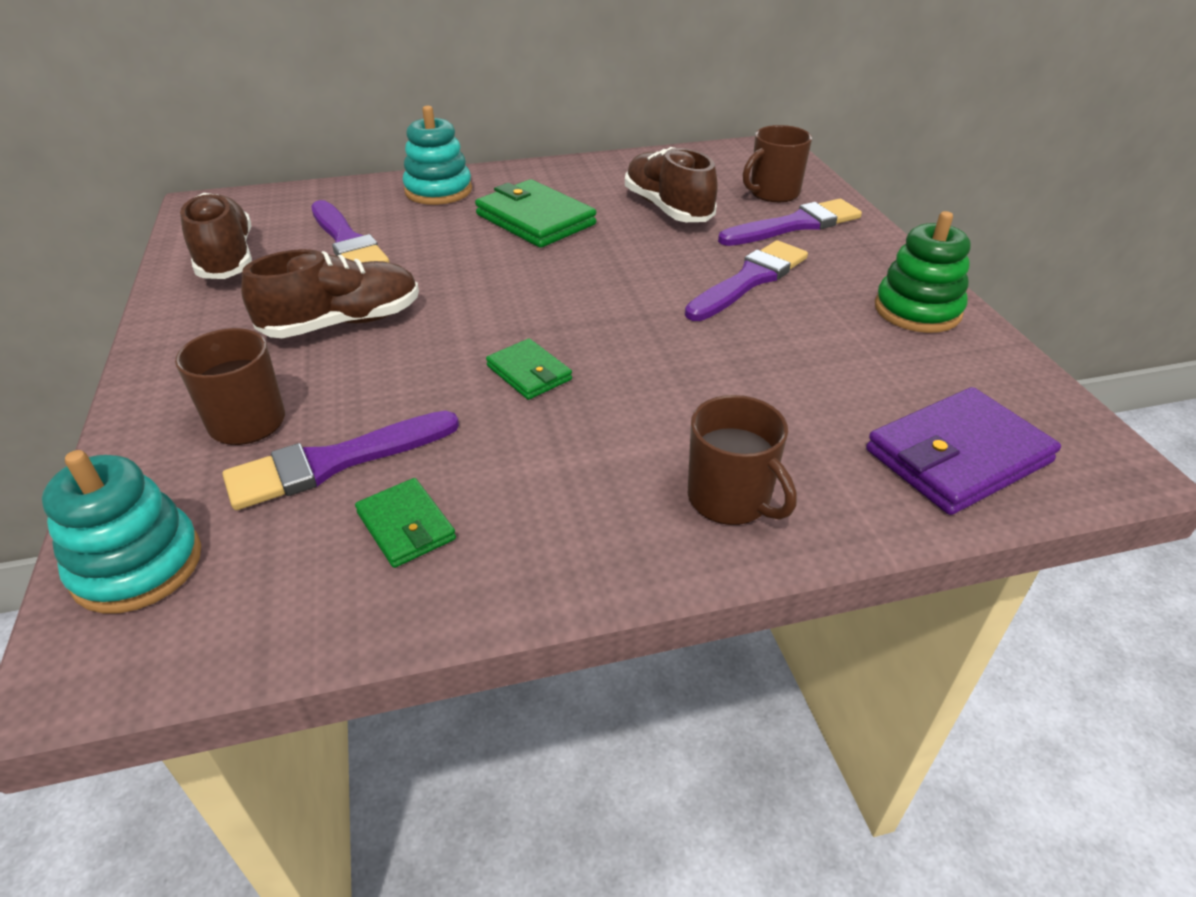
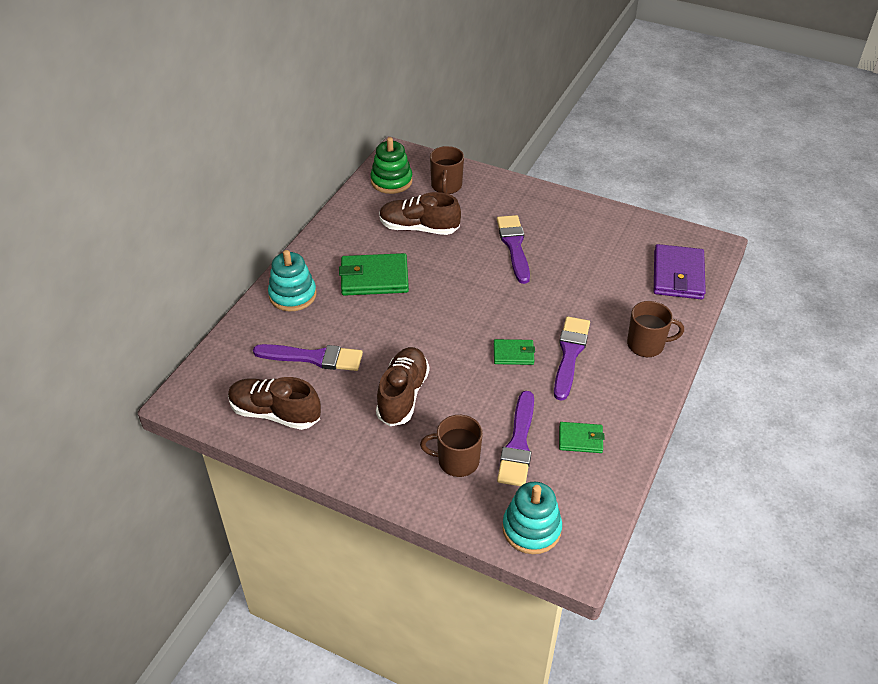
camera: 50 degrees left, 5 degrees up
purple brush [718,199,862,246] -> purple brush moved to [554,316,590,401]
green stacking toy [875,211,971,333] -> green stacking toy moved to [370,137,413,194]

